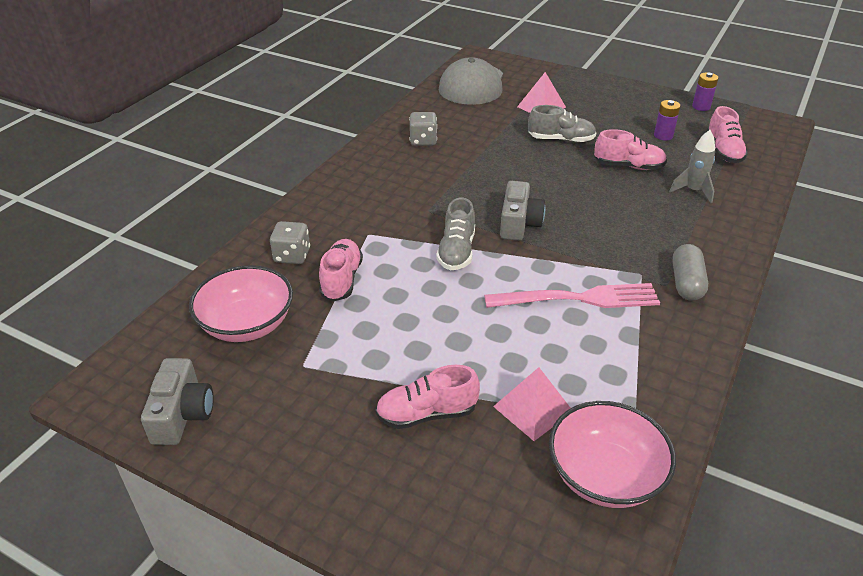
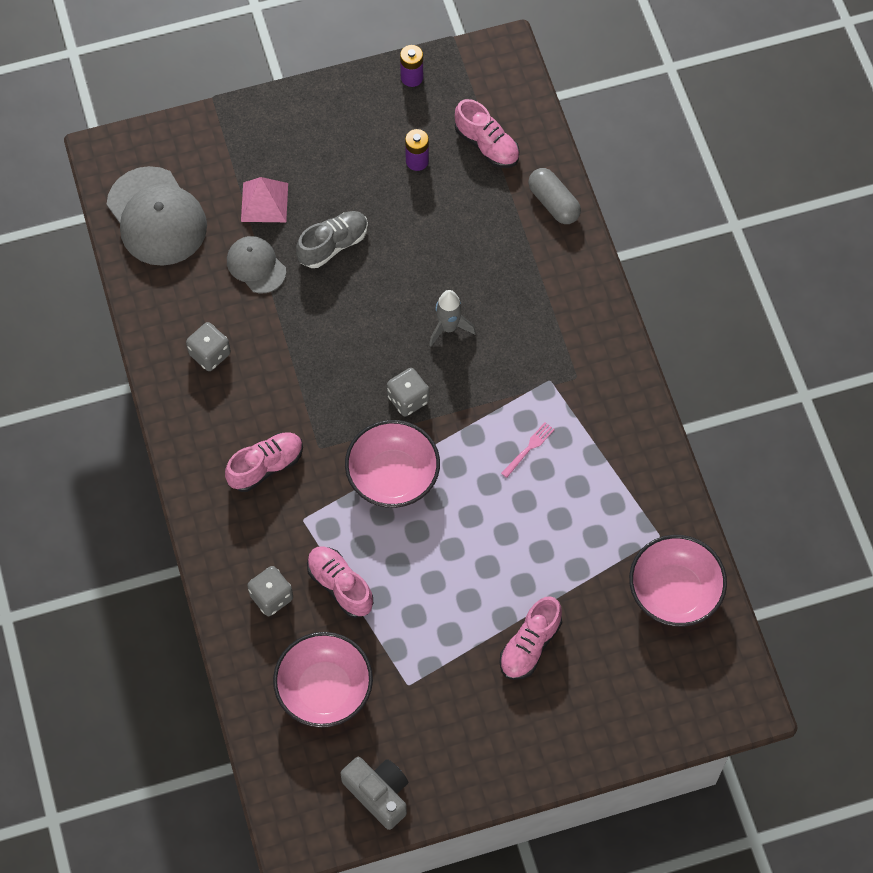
camera: 45 degrees left, 25 degrees up
grey shoe [436,197,475,270] -> pink bowl [345,420,440,508]
pink fork [484,283,660,308] -> pink fork [501,422,555,478], size x0.43
pink pyramid [493,367,570,441] -> none
grey camera [500,181,545,241] -> grey dice [387,368,429,417]
pink shoe [594,129,667,170] -> pink shoe moved to [225,432,303,492]
grey rocket [669,130,715,203] -> grey rocket moved to [429,290,476,346]
grey capsule [673,244,708,301] -> grey capsule moved to [528,168,581,224]
none -> grey cap [227,236,286,293]

